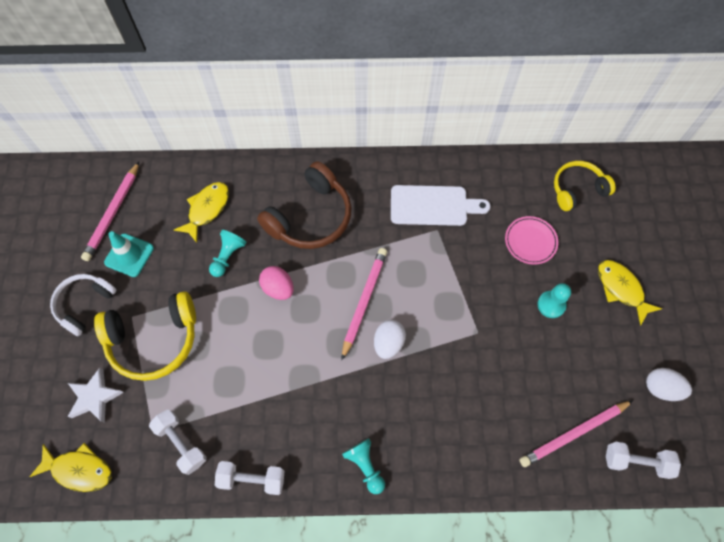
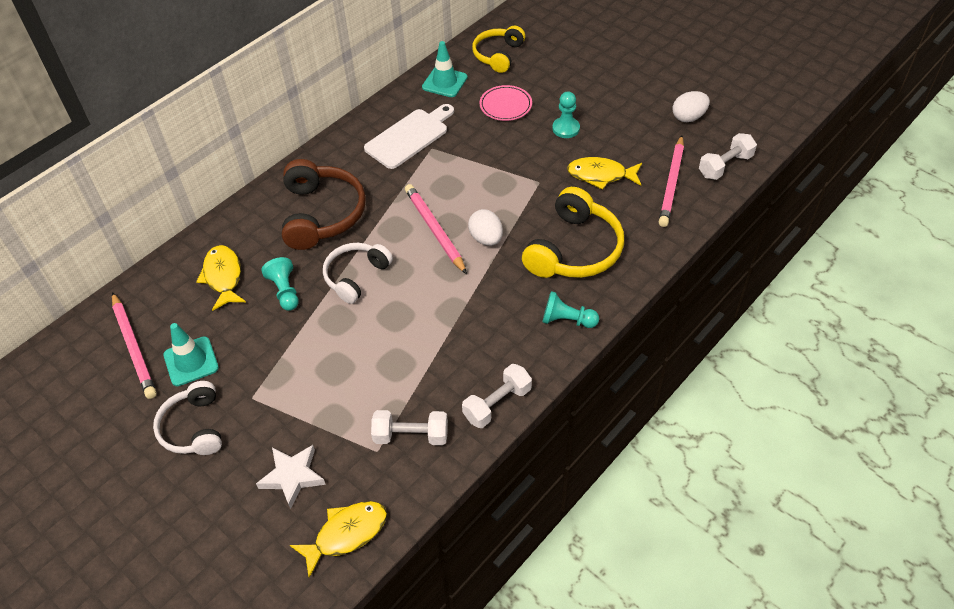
camera: 45 degrees left, 15 degrees down
yellow headphones [94,291,196,381] -> yellow headphones moved to [522,187,624,278]
pink egg [259,266,294,300] -> white headphones [323,243,393,304]
yellow fish [598,260,662,326] -> yellow fish moved to [567,157,642,190]
none -> turquoise traffic cone [422,41,468,97]

